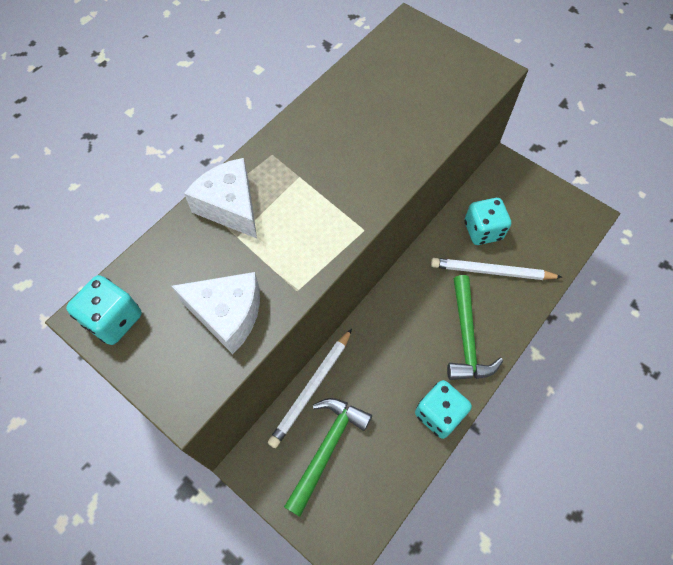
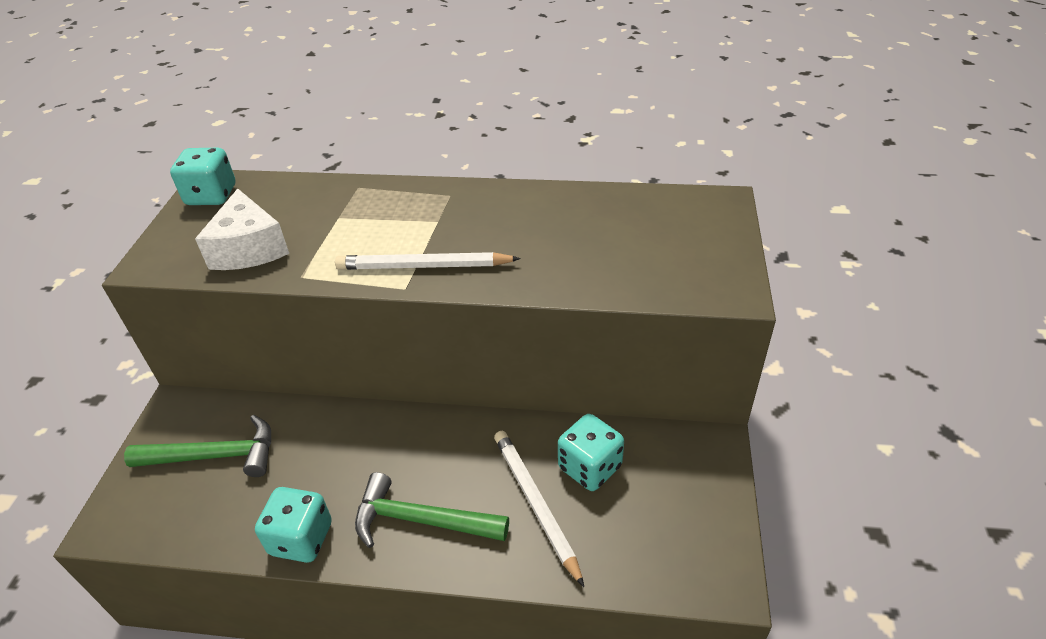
camera: 60 degrees right, 20 degrees down
white cheese [184,158,257,238] -> none
white pencil [268,329,352,448] -> white pencil moved to [335,252,521,270]
green hammer [447,275,503,380] -> green hammer turned 45 degrees clockwise [355,472,509,548]

